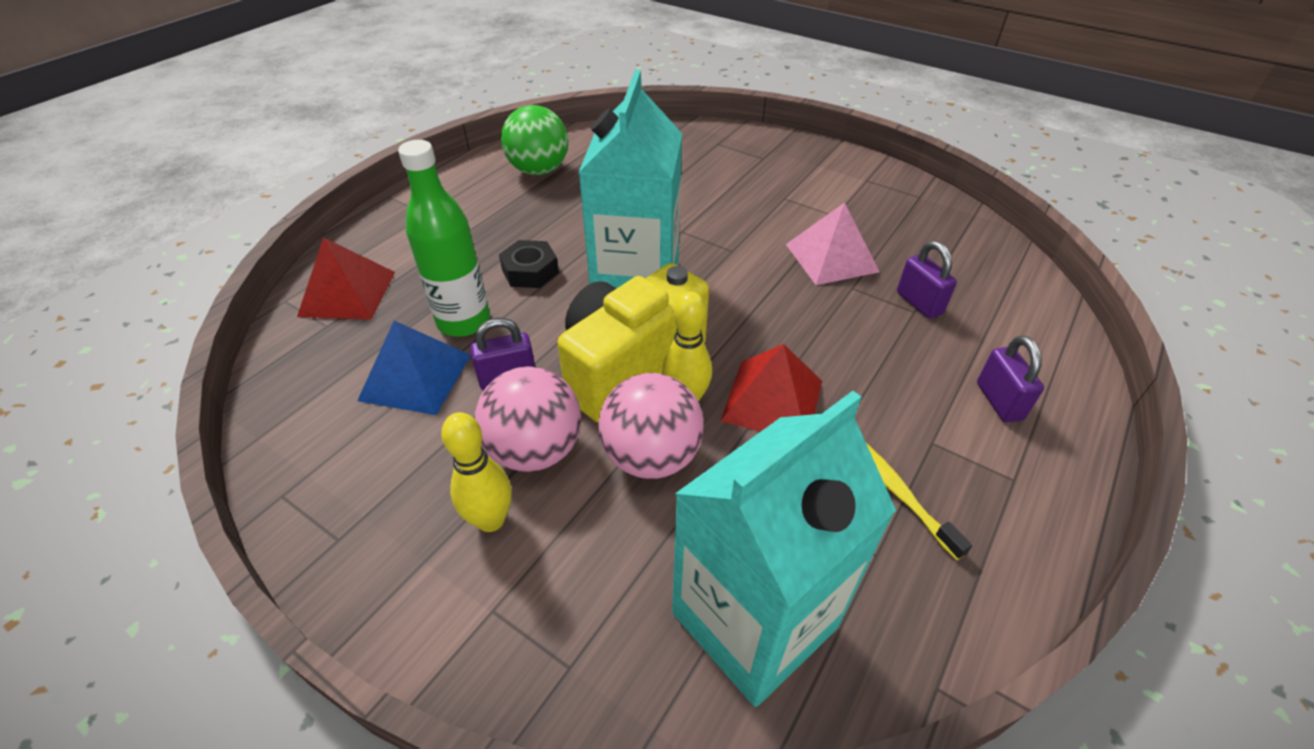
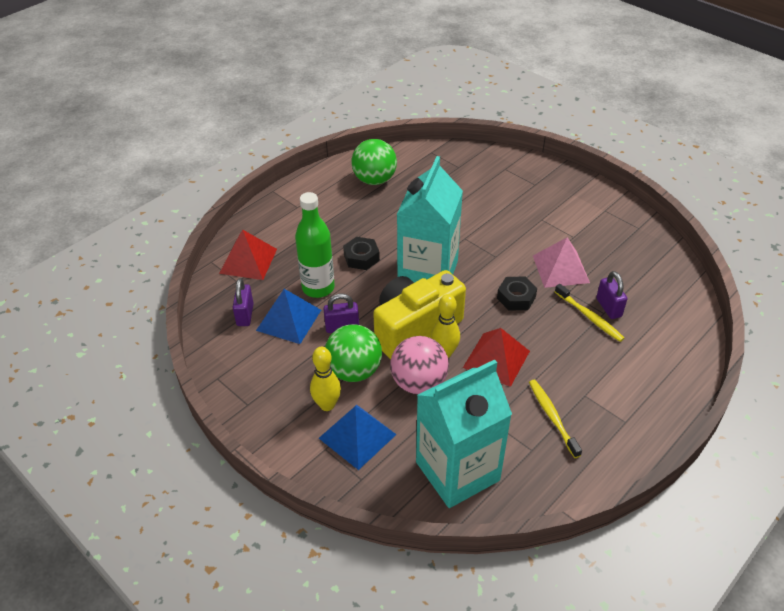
camera: 10 degrees right, 0 degrees up
pink ball [475,366,582,472] -> green ball [325,324,382,382]
purple padlock [977,336,1044,422] -> purple padlock moved to [233,278,254,326]
none -> blue pyramid [319,405,397,470]
none -> black nut [497,277,537,311]
none -> yellow toothbrush [555,284,624,342]

